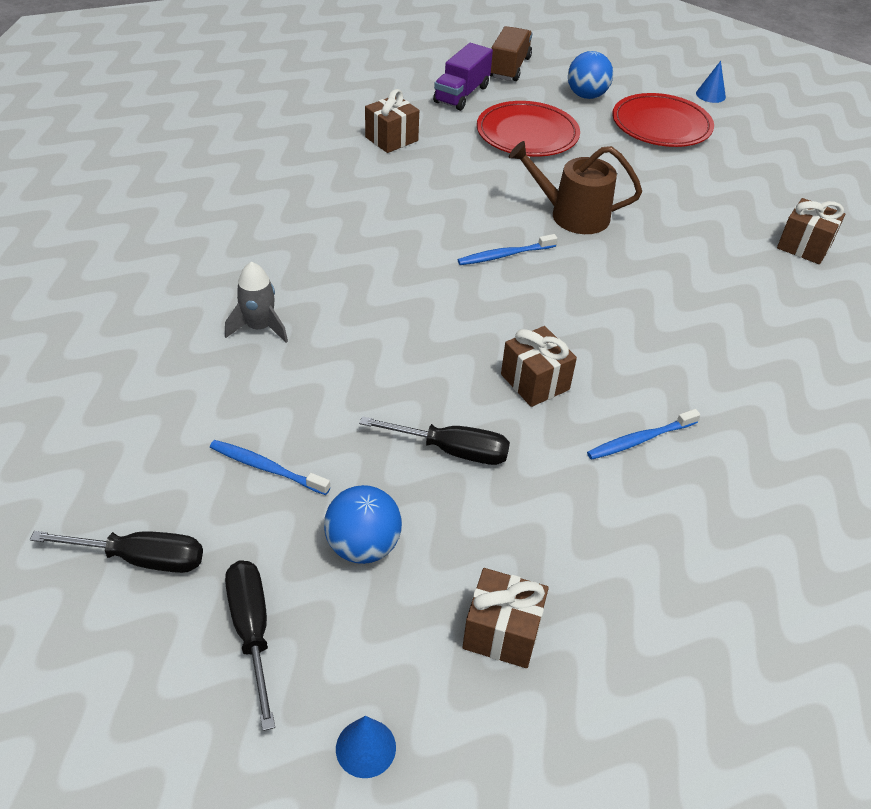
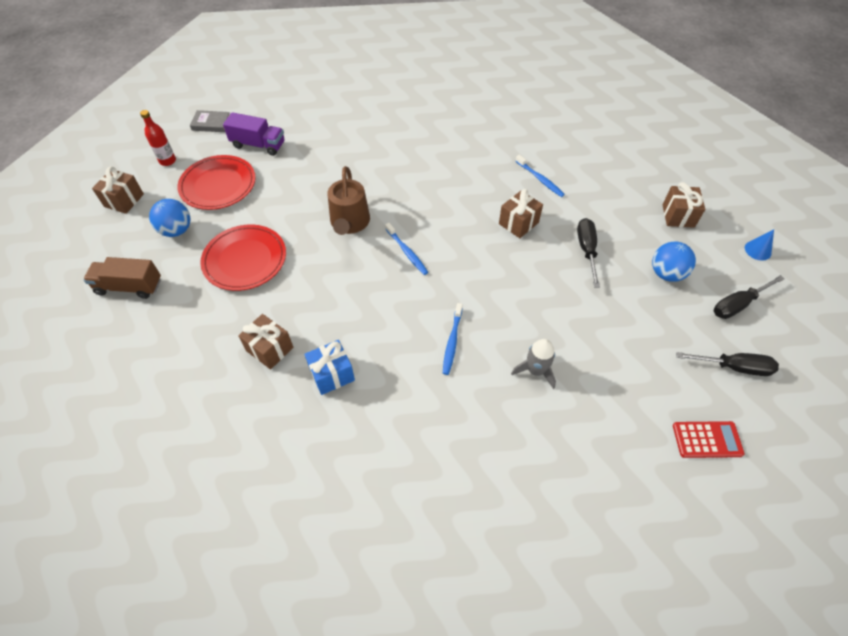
camera: 100 degrees left, 10 degrees up
black screwdriver [30,531,203,573] -> black screwdriver turned 105 degrees clockwise [676,352,779,376]
blue toothbrush [210,440,330,495] -> blue toothbrush moved to [443,303,463,375]
purple truck [433,43,493,111] -> purple truck moved to [223,112,285,156]
blue cone [696,61,726,103] -> red bottle [140,110,176,166]
brown gift [777,198,845,264] -> brown gift moved to [92,166,144,214]
none -> grey book [190,110,230,132]
none -> blue gift [304,340,355,395]
none -> red calculator [673,421,745,458]

